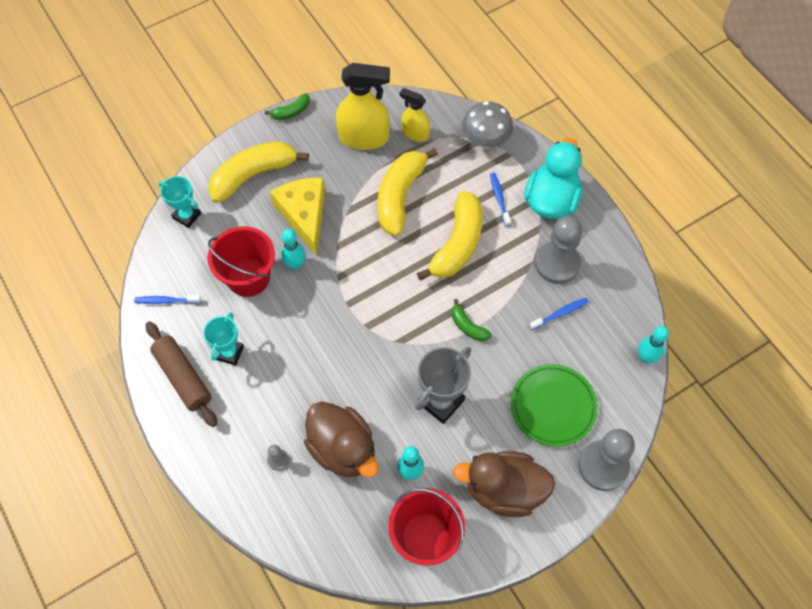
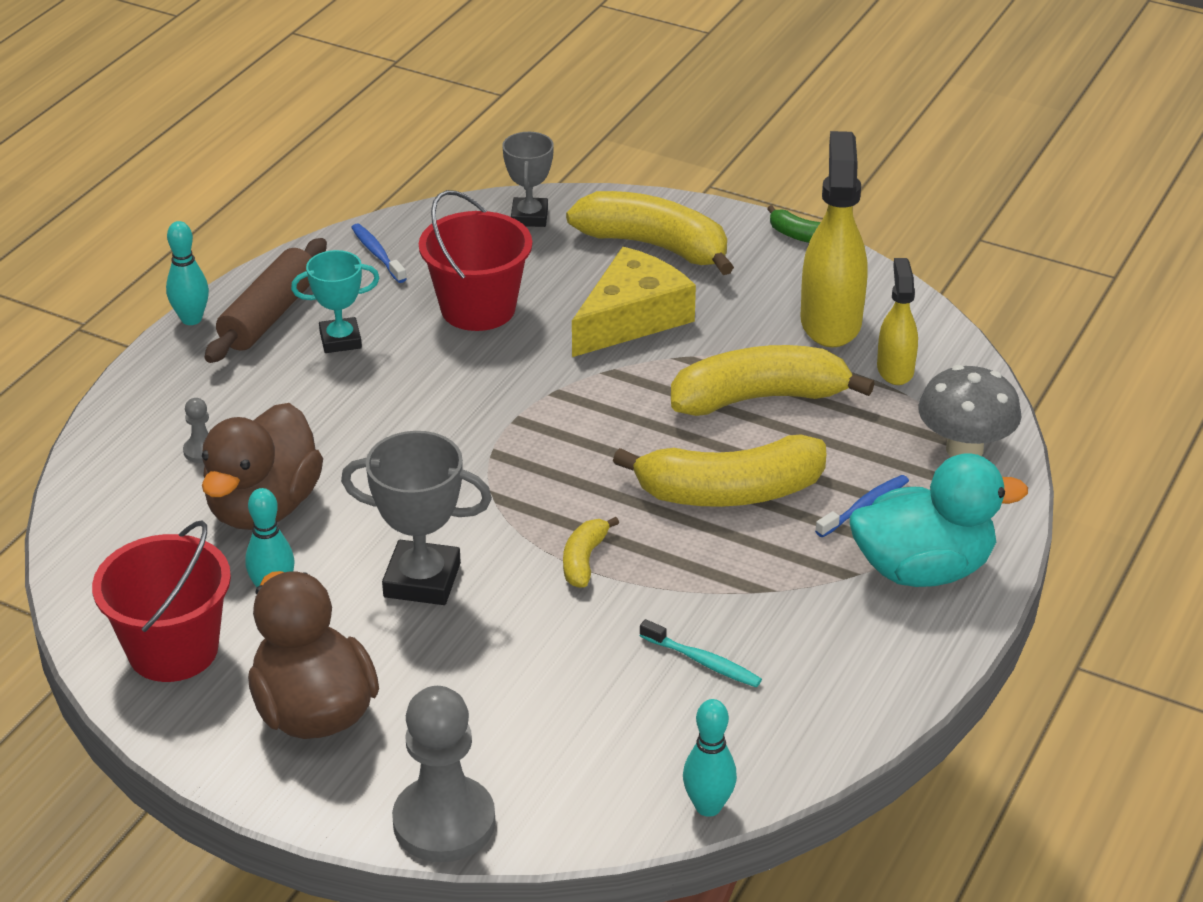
camera: 60 degrees right, 25 degrees down
turquoise trophy [158,176,201,228] -> grey trophy [502,132,554,227]
turquoise bowling pin [281,229,306,270] -> turquoise bowling pin moved to [166,221,209,325]
yellow spray bottle [336,63,390,150] -> yellow spray bottle turned 150 degrees counterclockwise [800,131,868,347]
green banana [452,299,492,341] -> yellow banana [563,517,619,588]
green plate [511,364,598,447] -> none
blue toothbrush [529,298,589,330] -> turquoise toothbrush [640,619,762,687]
grey pawn [535,216,582,284] -> none

